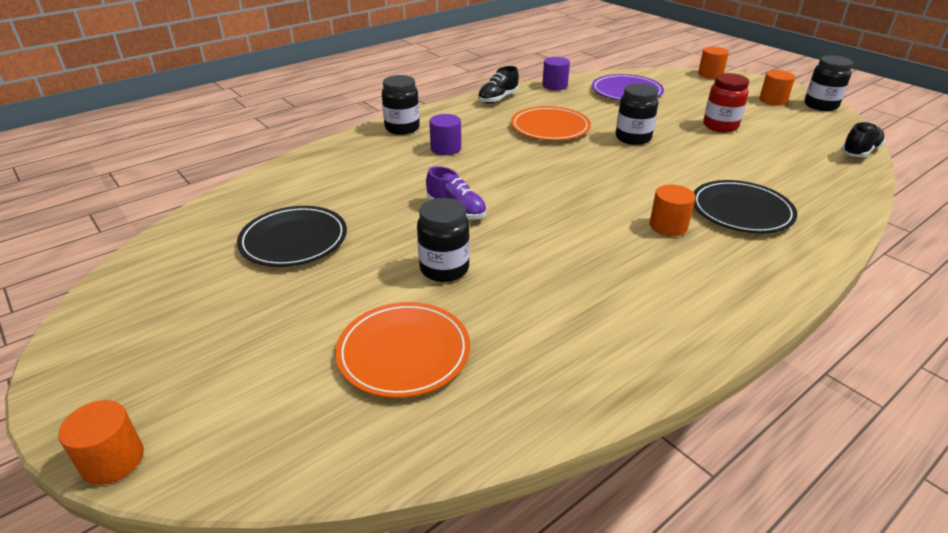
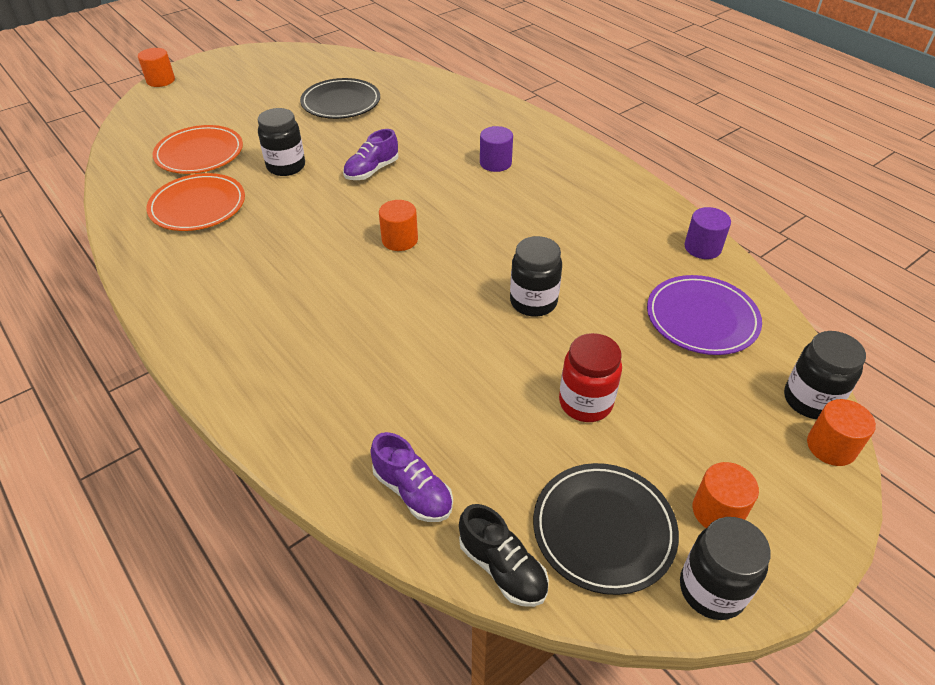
camera: 90 degrees right, 10 degrees up
black jar [382,75,420,135] -> black jar moved to [784,331,866,419]
black shoe [478,66,519,103] -> none
orange plate [511,106,591,141] -> orange plate moved to [147,173,245,231]
orange cylinder [650,185,695,236] -> orange cylinder moved to [379,200,418,251]
black plate [694,180,797,233] -> black plate moved to [533,463,679,595]
none -> purple shoe [370,432,453,522]

